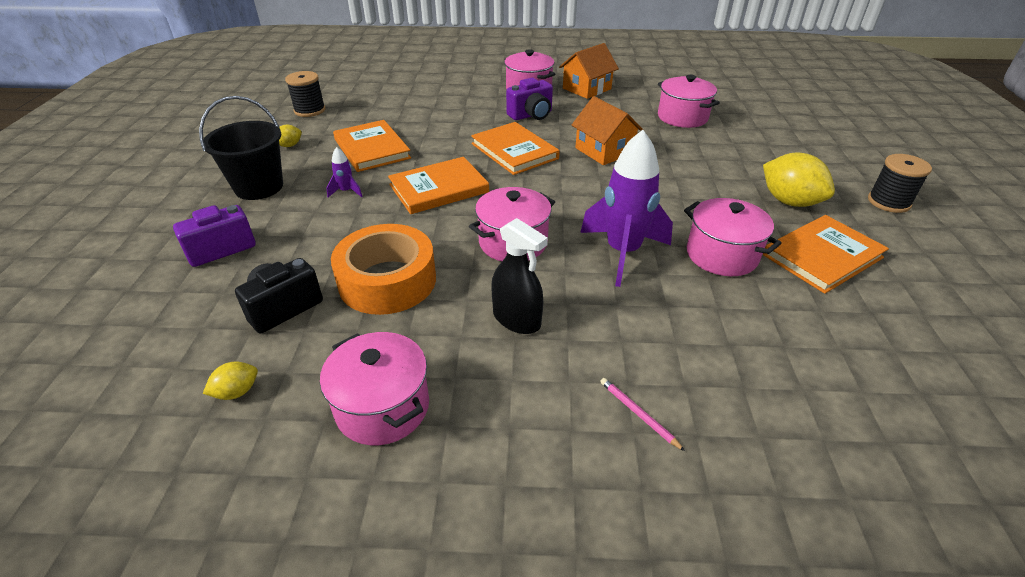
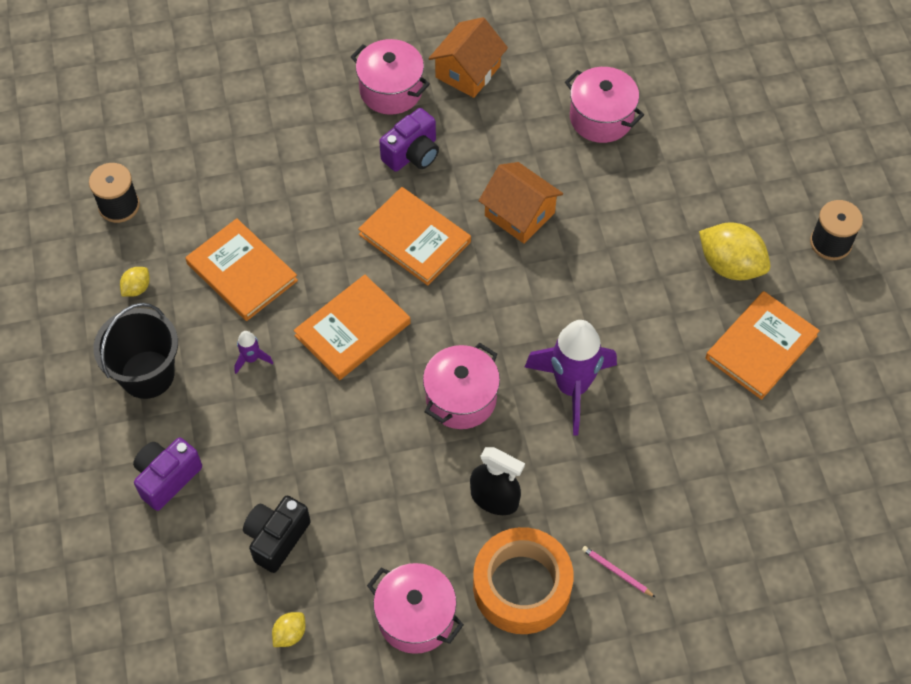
camera: 15 degrees left, 20 degrees up
orange tape [331,224,436,315] -> orange tape moved to [473,527,574,634]
pink pot [684,198,782,276] -> none

